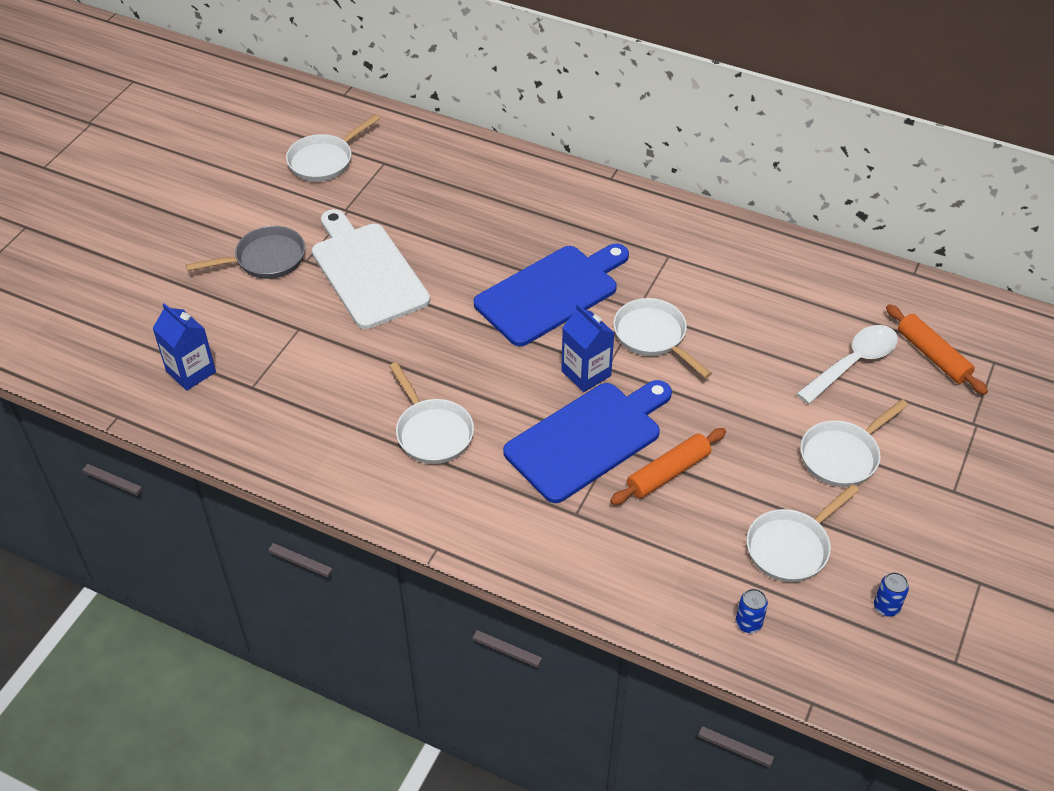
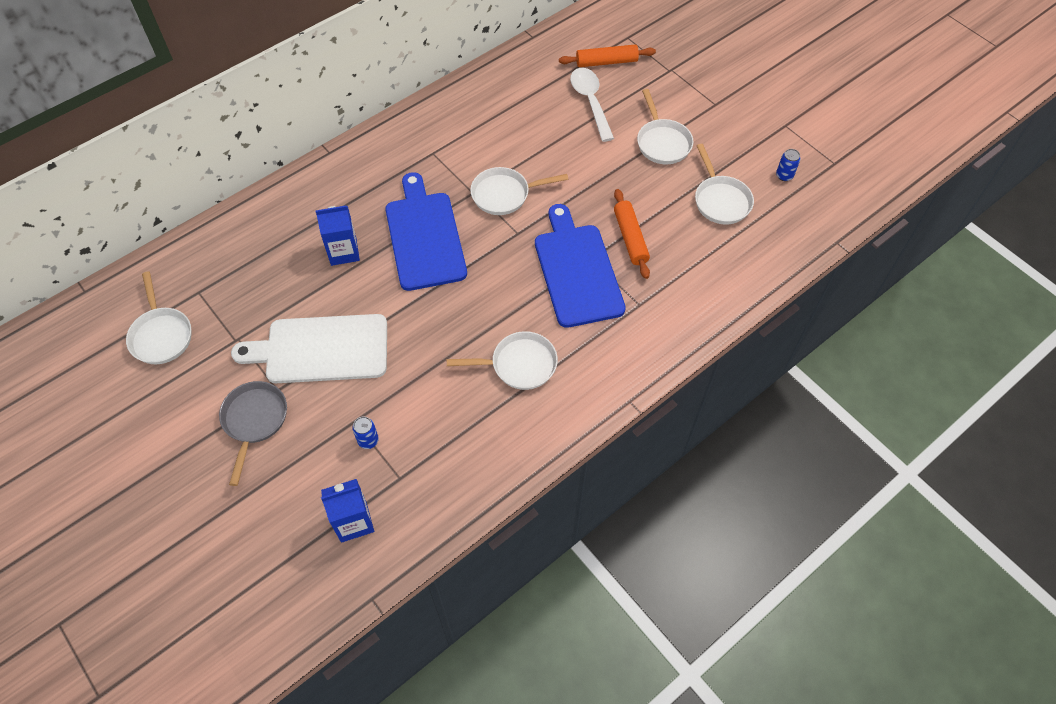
camera: 65 degrees left, 10 degrees up
blue carton [561,304,614,392] -> blue carton moved to [316,206,360,266]
blue can [736,589,768,633] -> blue can moved to [352,417,379,449]

